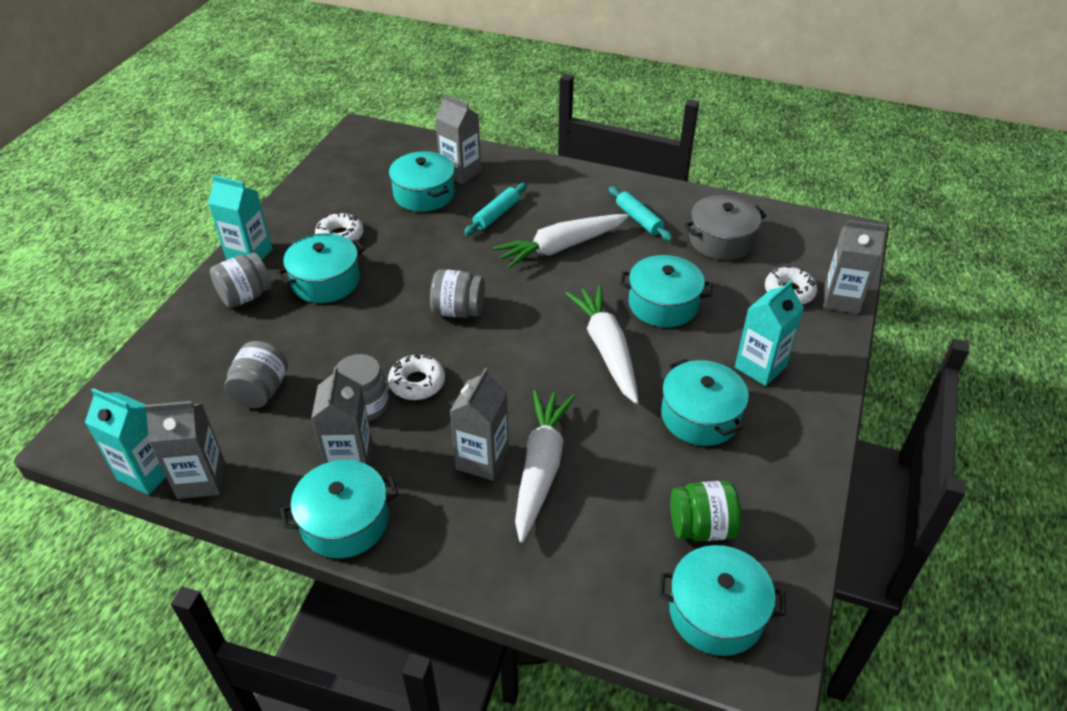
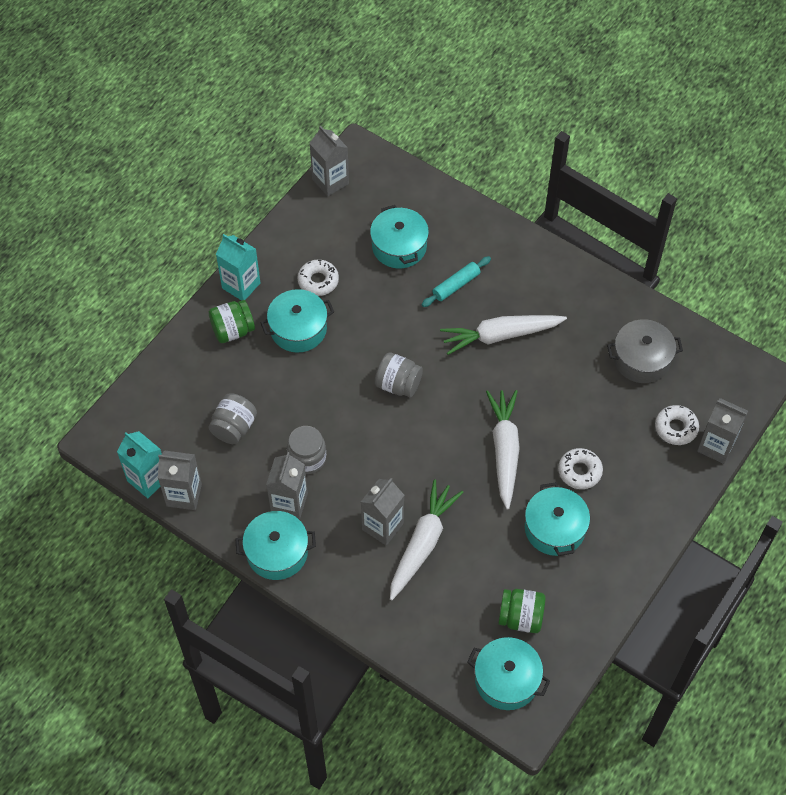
camera: 15 degrees right, 15 degrees up
grey jar [210,253,272,308] -> green jar [209,300,255,343]
white donut [388,355,445,400] -> white donut moved to [558,448,603,489]
grey carton [435,94,481,184] -> grey carton moved to [309,126,349,196]
turquoise rolling pin [609,186,673,241] -> none
turquoise pot [620,255,713,327] -> none
turquoise carton [735,280,804,386] -> none

